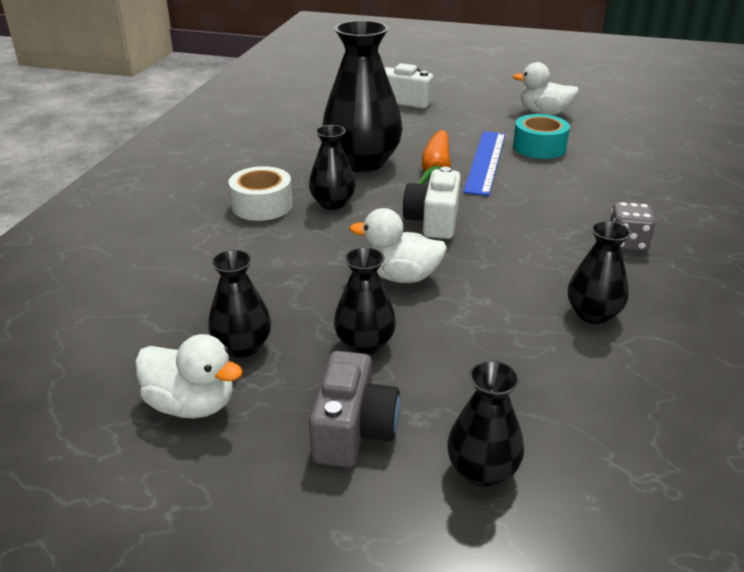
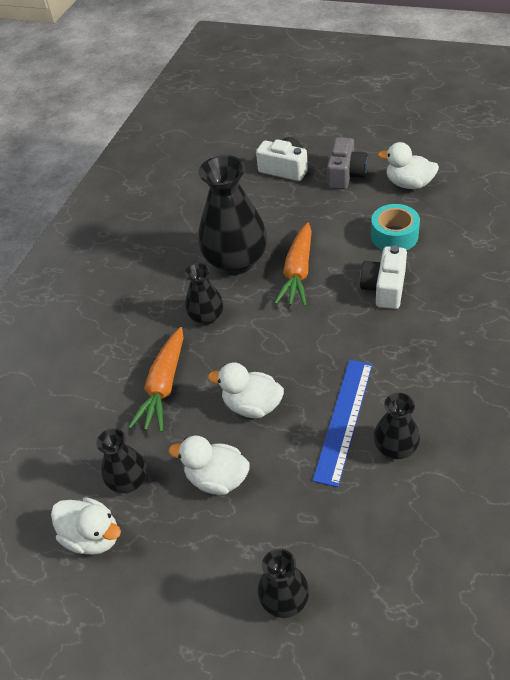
camera: 10 degrees right, 15 degrees up
white tape [228,166,293,221] -> none
grey camera [309,351,400,467] -> grey camera moved to [327,137,368,189]
black vase [334,247,396,355] -> white duck [169,436,250,495]
white camera [403,167,461,239] -> white camera moved to [360,246,407,309]
blue ruler [463,131,505,196] -> blue ruler moved to [313,360,373,487]
grey dice [610,202,656,251] -> none
none -> orange carrot [129,327,183,432]

